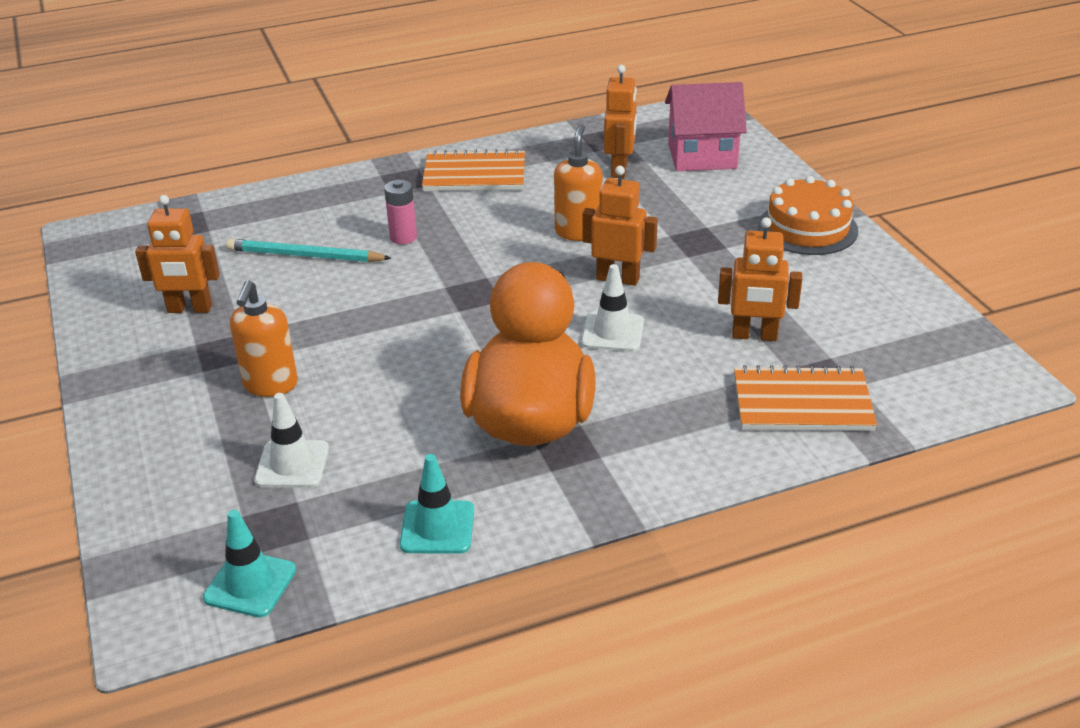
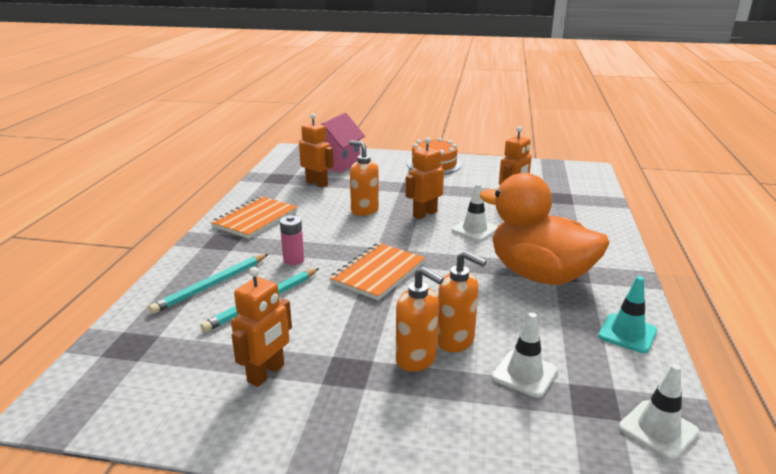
camera: 60 degrees left, 10 degrees down
turquoise traffic cone [203,509,296,617] -> white traffic cone [619,364,699,460]
orange notebook [734,365,877,431] -> orange notebook moved to [329,243,425,301]
none -> turquoise pencil [148,254,268,314]
none -> orange soap dispenser [438,251,487,352]

